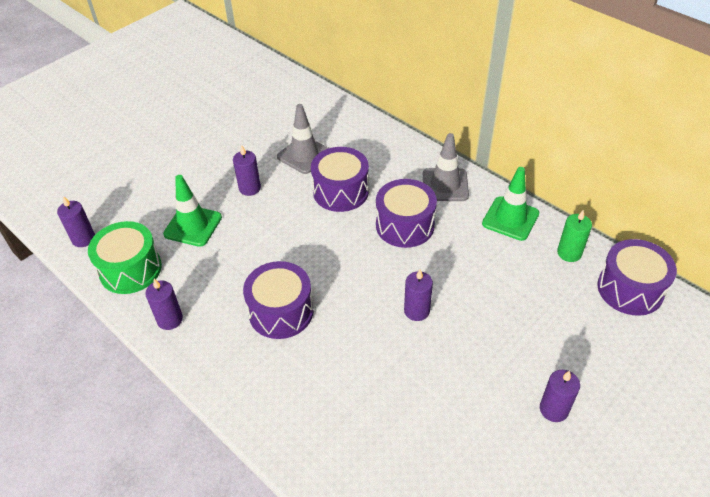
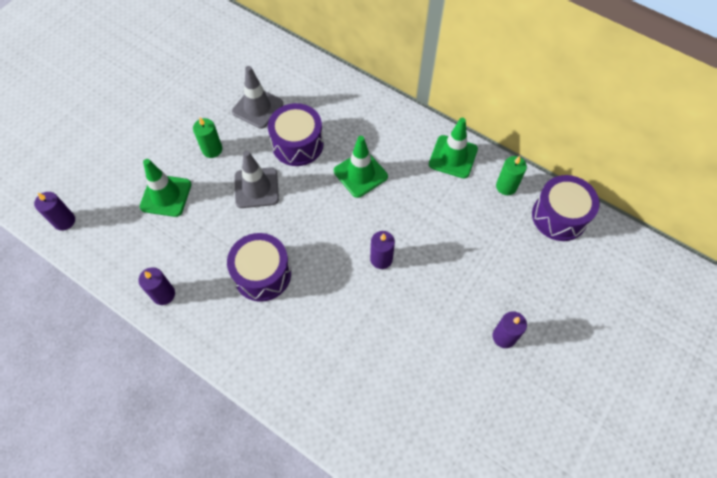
camera: 10 degrees left, 15 degrees up
green drum [88,221,162,294] -> none
purple candle [233,146,261,196] -> green candle [193,117,222,158]
purple drum [376,179,437,248] -> green traffic cone [334,136,388,198]
grey traffic cone [423,133,469,201] -> grey traffic cone moved to [234,151,279,208]

